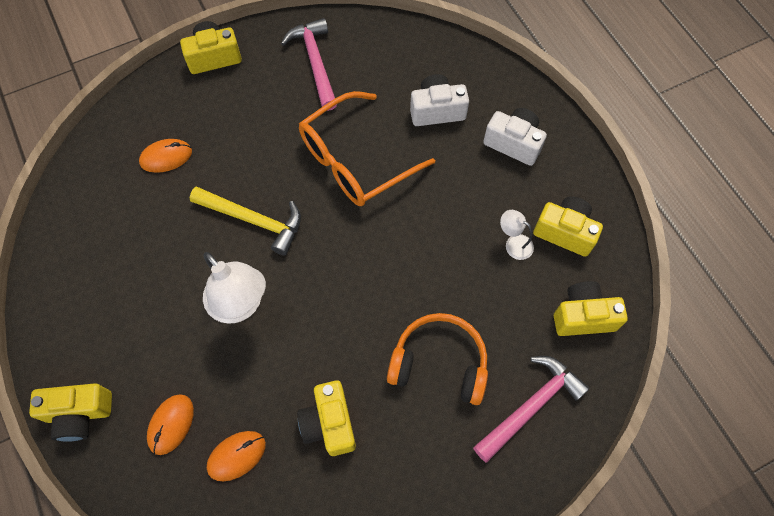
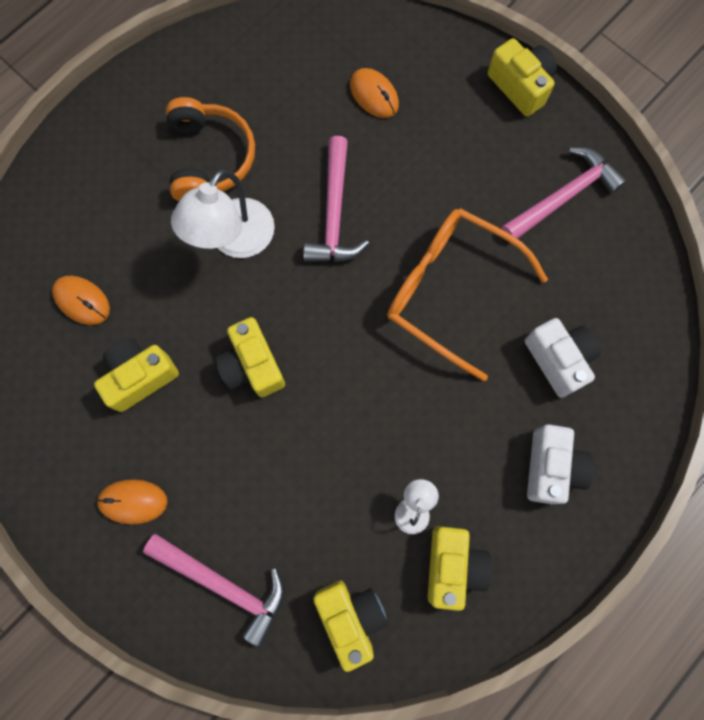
camera: 70 degrees right, 10 degrees up
yellow camera [29,383,112,442] -> yellow camera moved to [215,317,285,397]
orange mouse [147,394,194,455] -> orange mouse moved to [96,479,167,525]
yellow hammer [190,186,301,256] -> pink hammer [303,136,369,262]
orange headphones [387,313,488,405] -> orange headphones moved to [166,97,255,201]

